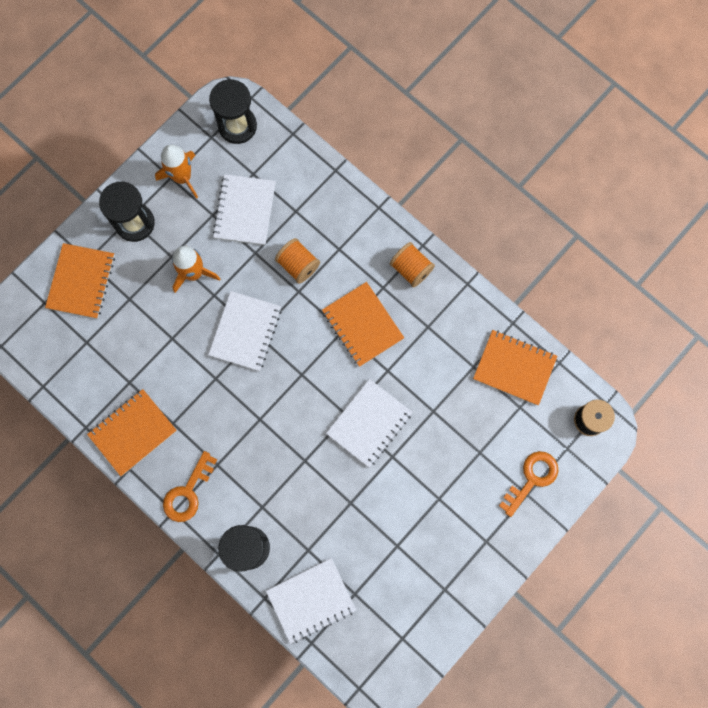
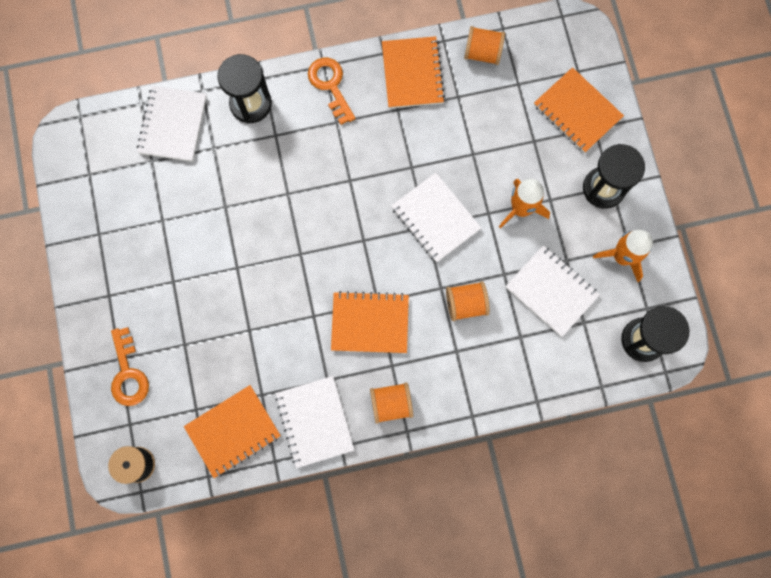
camera: 125 degrees right, 0 degrees up
white notebook [326,379,412,467] -> white notebook moved to [276,376,354,468]
none -> orange spool [464,26,505,65]

